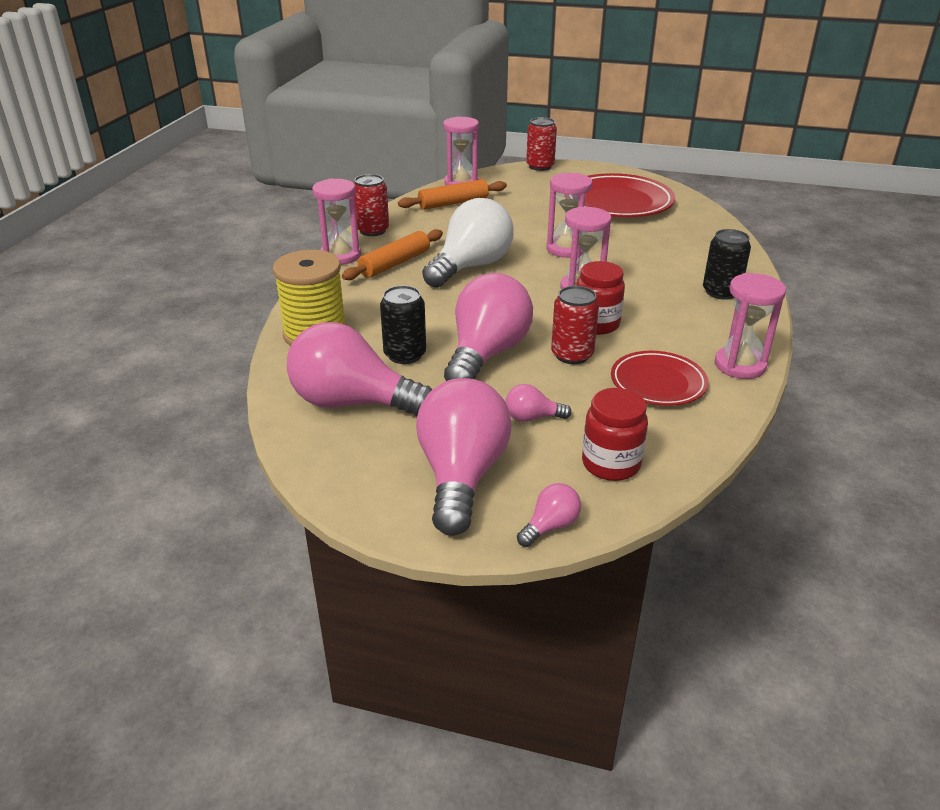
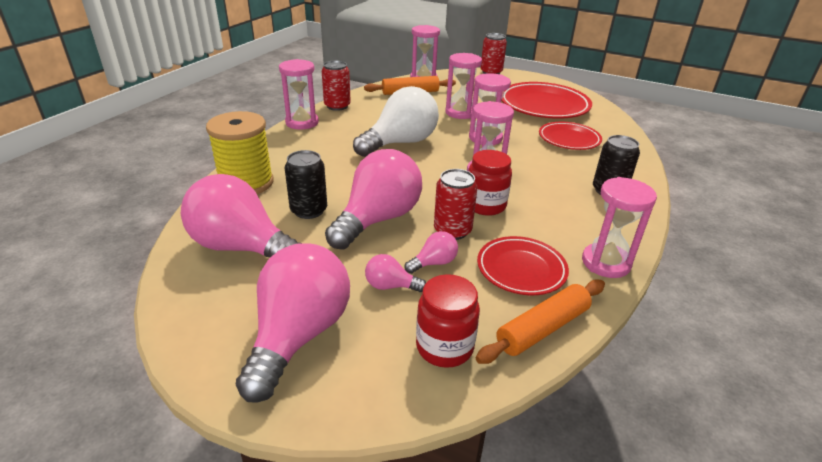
camera: 10 degrees right, 0 degrees up
orange rolling pin [342,229,443,280] -> orange rolling pin moved to [476,280,605,364]
pink light bulb [517,483,581,547] -> pink light bulb moved to [404,231,458,274]
none -> pink hourglass [445,53,482,119]
none -> red plate [539,122,602,150]

